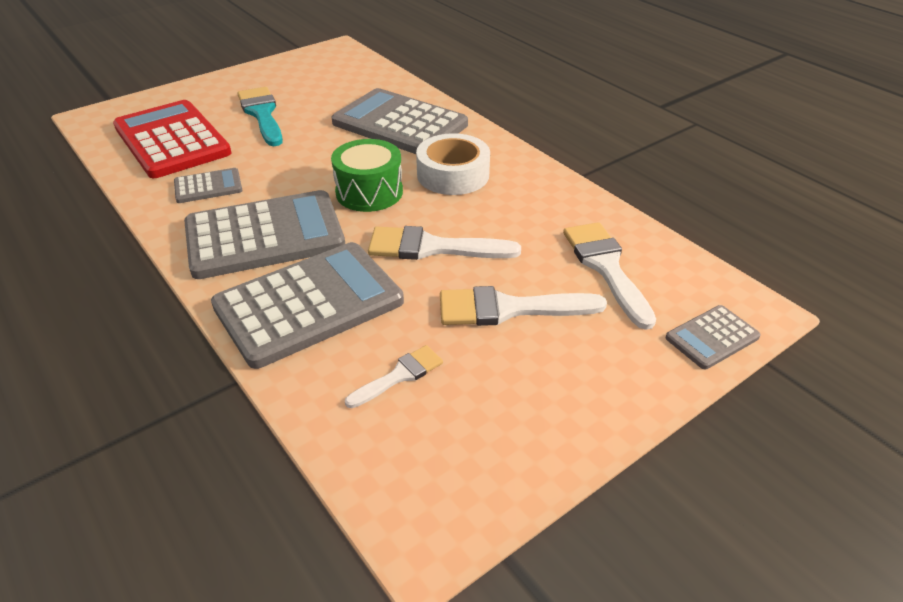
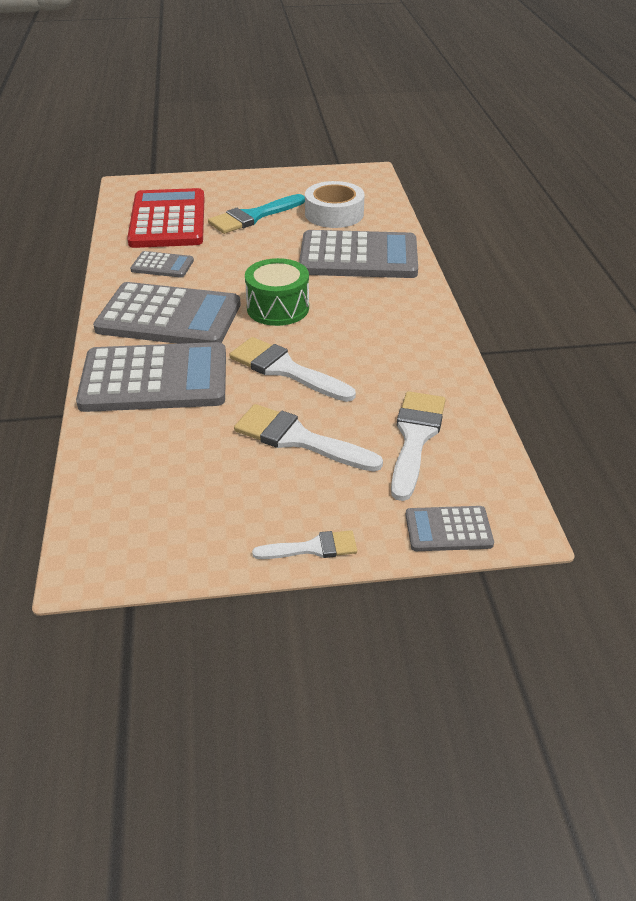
camera: 30 degrees right, 0 degrees up
turquoise brush [237,87,283,146] -> turquoise brush turned 135 degrees counterclockwise [208,194,305,234]
grey calculator [332,88,468,154] -> grey calculator turned 120 degrees clockwise [299,230,418,278]
white brush [345,345,443,408] -> white brush moved to [252,530,357,559]
white tape [416,133,490,195] -> white tape moved to [305,181,364,228]

